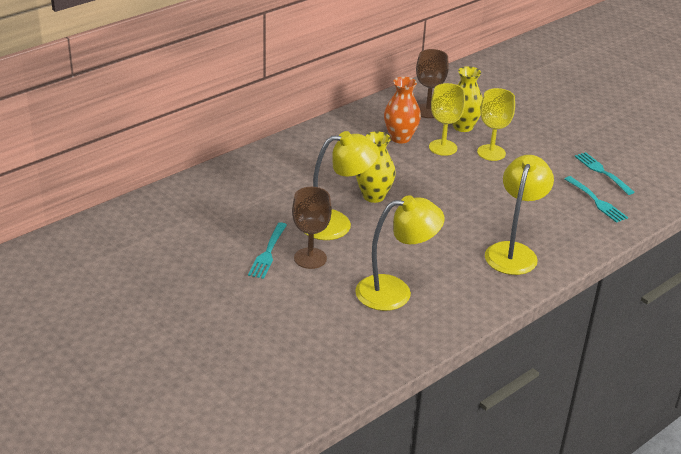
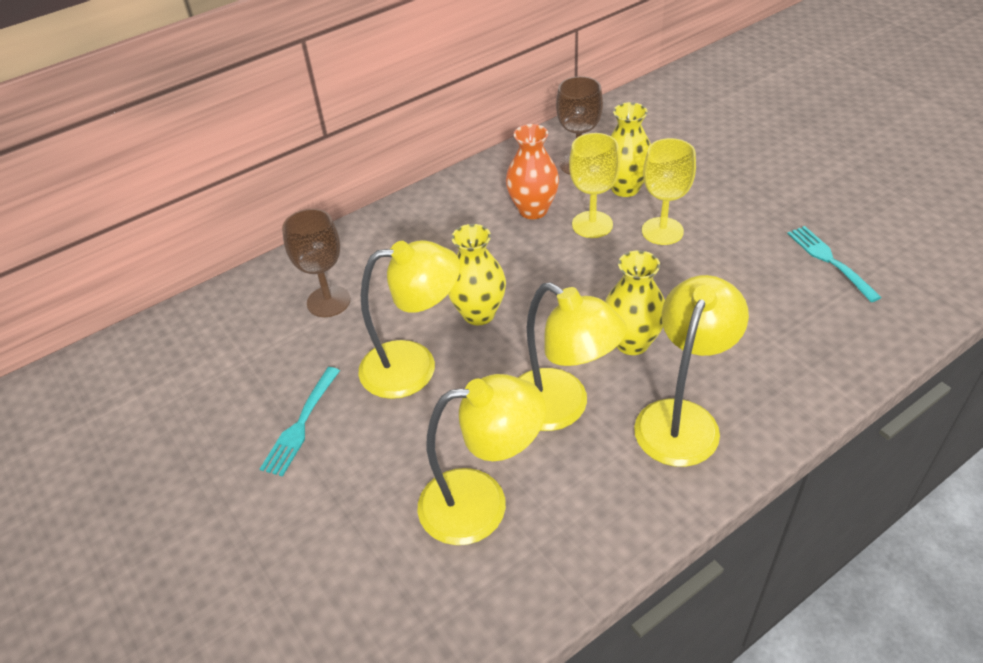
camera: 10 degrees right, 10 degrees up
brown goblet [292,187,332,269] -> brown goblet moved to [282,209,350,317]
turquoise fork [565,176,628,223] -> none
none -> yellow lamp [518,282,627,431]
none -> yellow vase [605,250,665,355]

